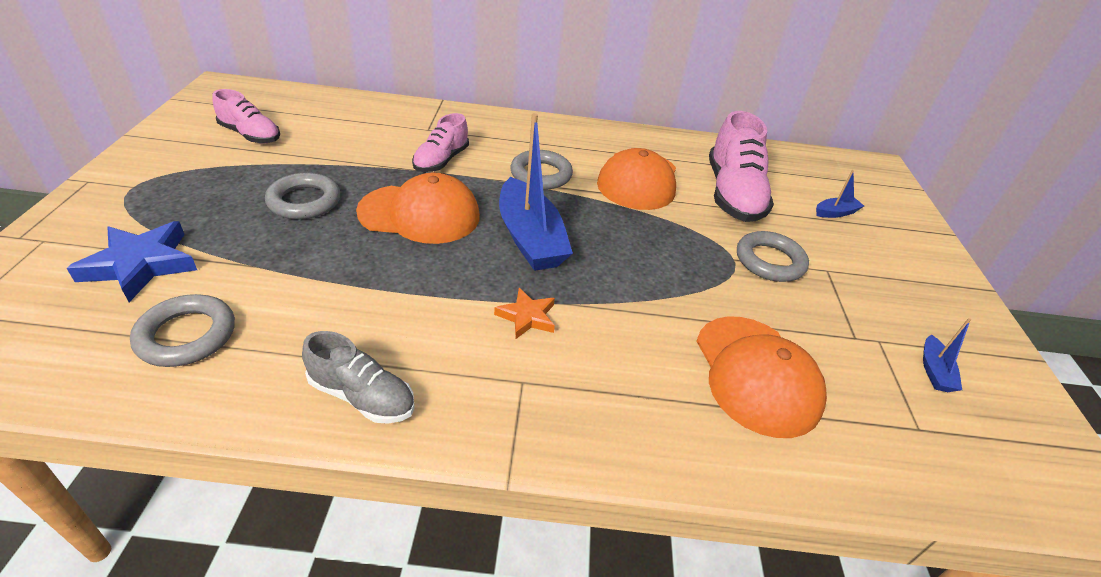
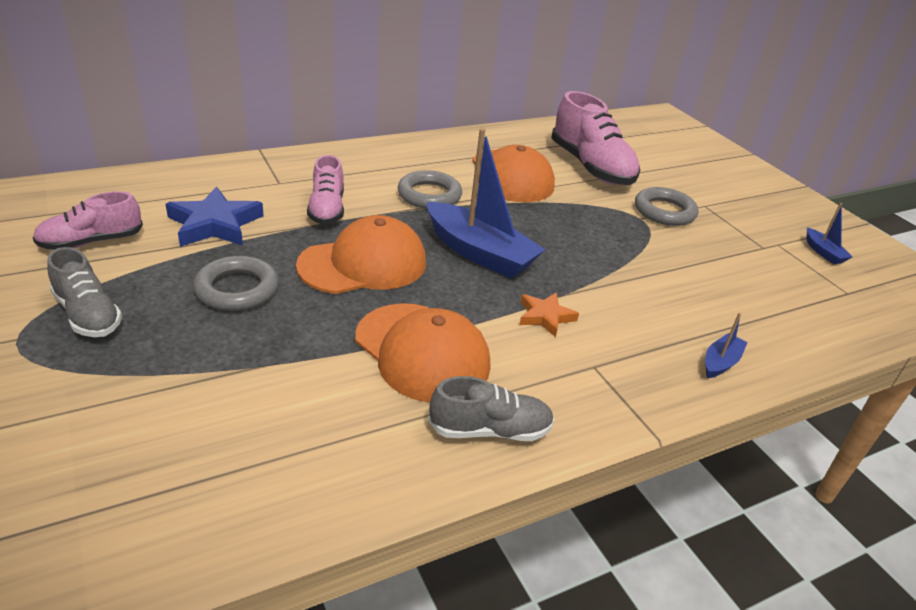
camera: 30 degrees left, 5 degrees down
blue star [67,221,197,302] -> blue star moved to [166,187,264,247]
grey ring [130,294,235,367] -> none
pink shoe [213,89,280,144] -> pink shoe turned 150 degrees clockwise [33,191,143,250]
orange cap [696,316,827,438] -> orange cap moved to [355,303,490,403]
blue boat [816,170,864,218] -> blue boat moved to [705,313,748,378]
none -> grey shoe [47,247,122,337]

